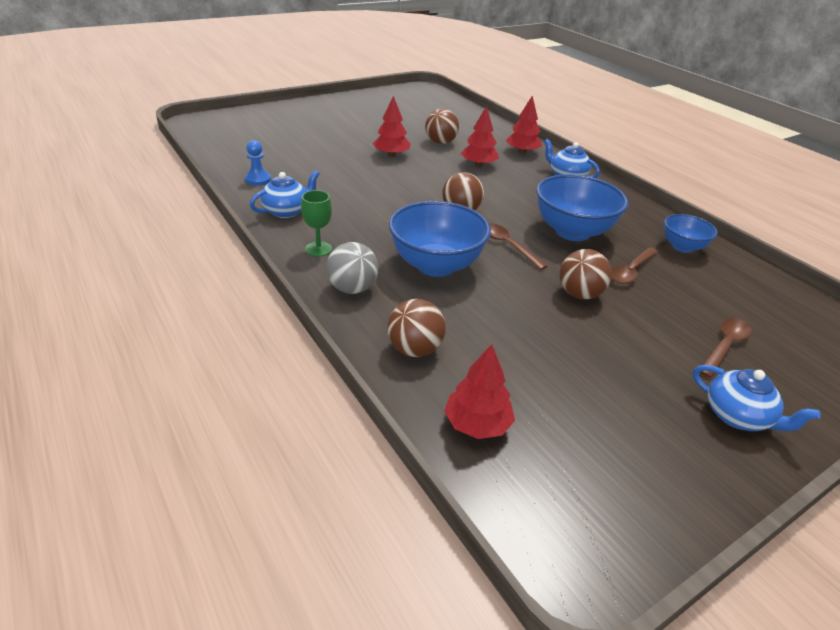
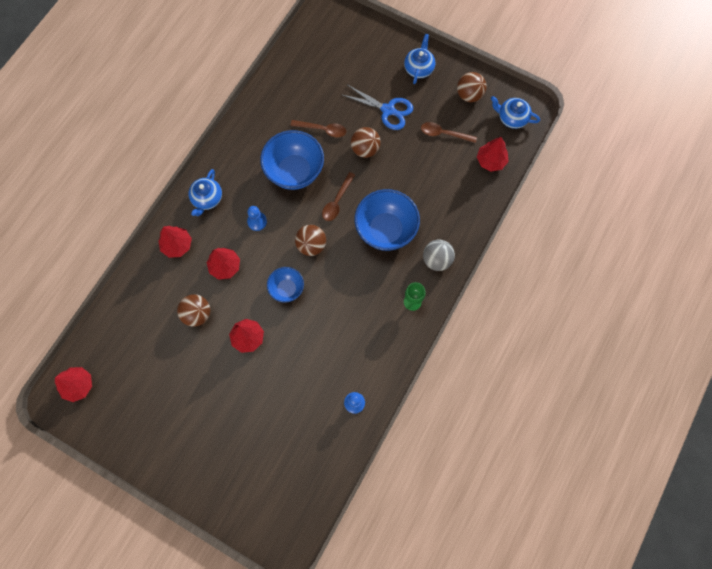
camera: 115 degrees left, 35 degrees up
blue teapot [250,171,319,218] -> blue teapot moved to [491,96,540,129]
brown ball [387,299,446,357] -> brown ball moved to [457,72,487,102]
blue bowl [664,214,718,253] -> blue bowl moved to [267,267,304,303]
brown spoon [700,318,752,378] -> brown spoon moved to [421,122,477,143]
none -> red tree [55,367,92,402]
none -> blue pawn [247,206,267,231]
none -> blue scissors [341,85,413,130]

